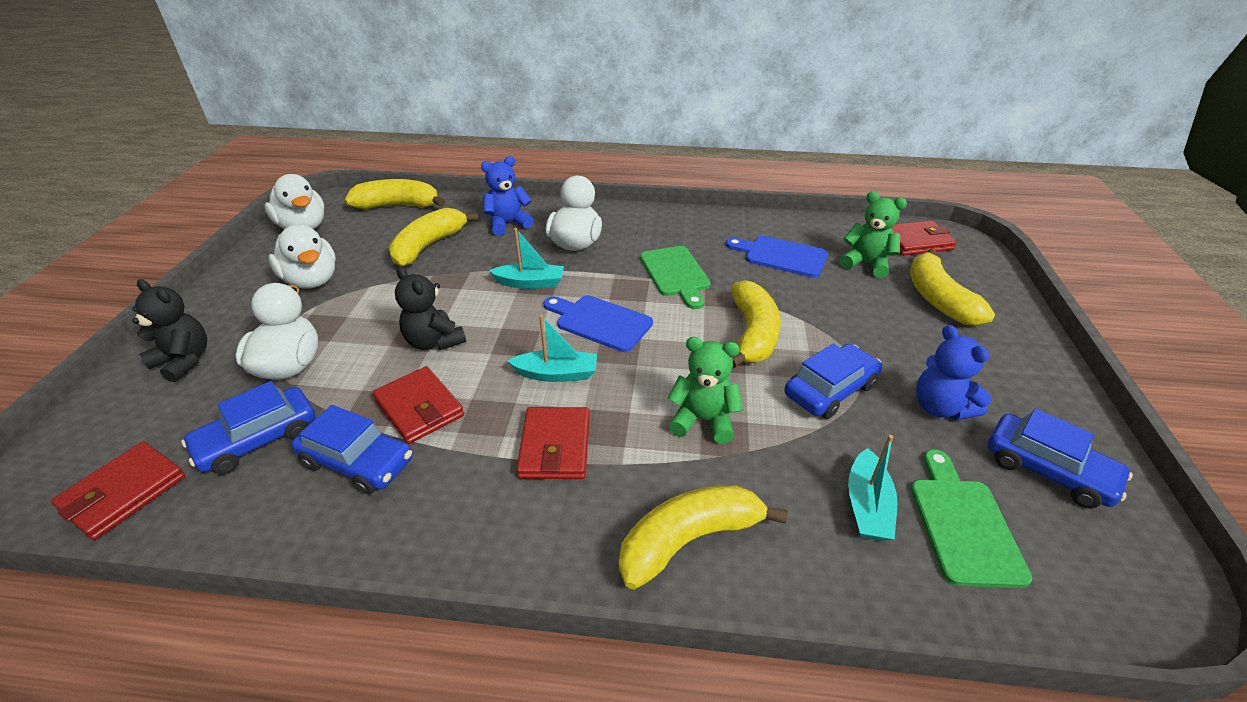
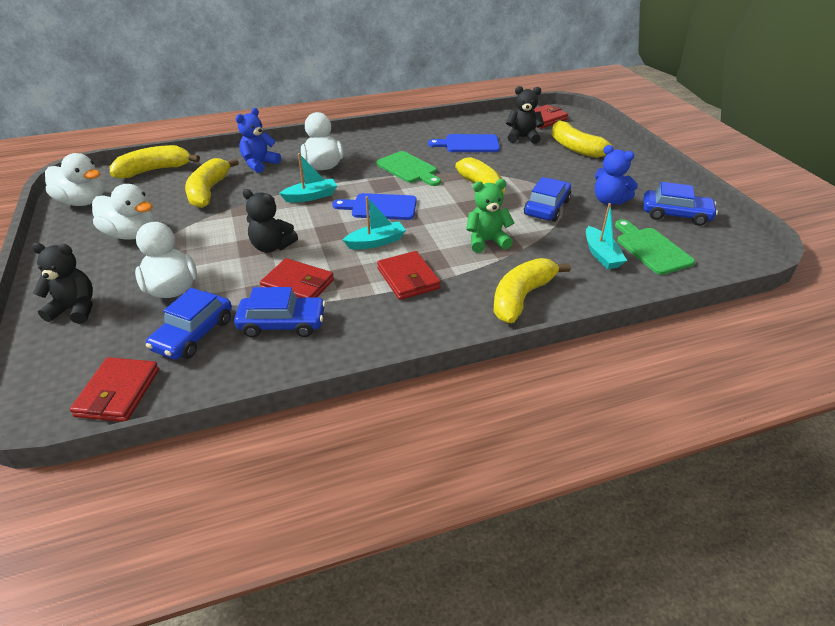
camera: 25 degrees left, 0 degrees up
green teddy bear [840,191,907,278] -> black teddy bear [506,86,544,144]

